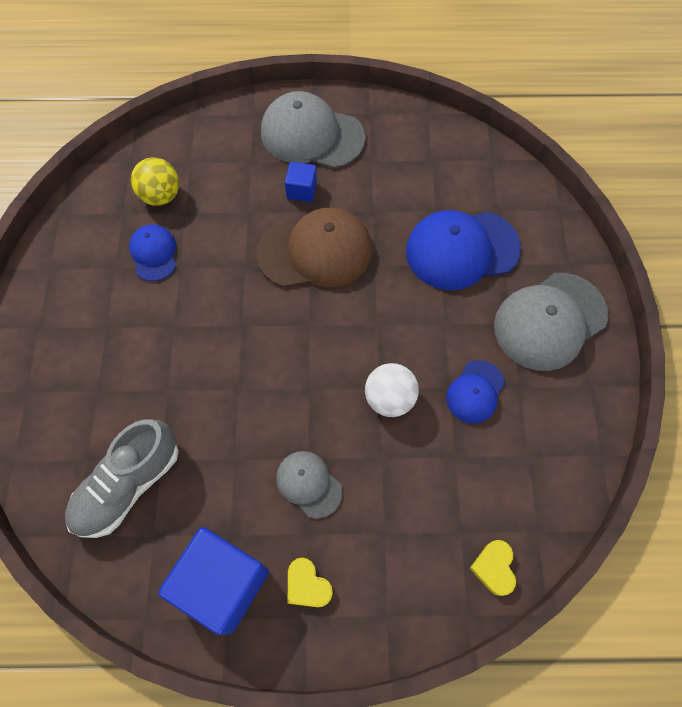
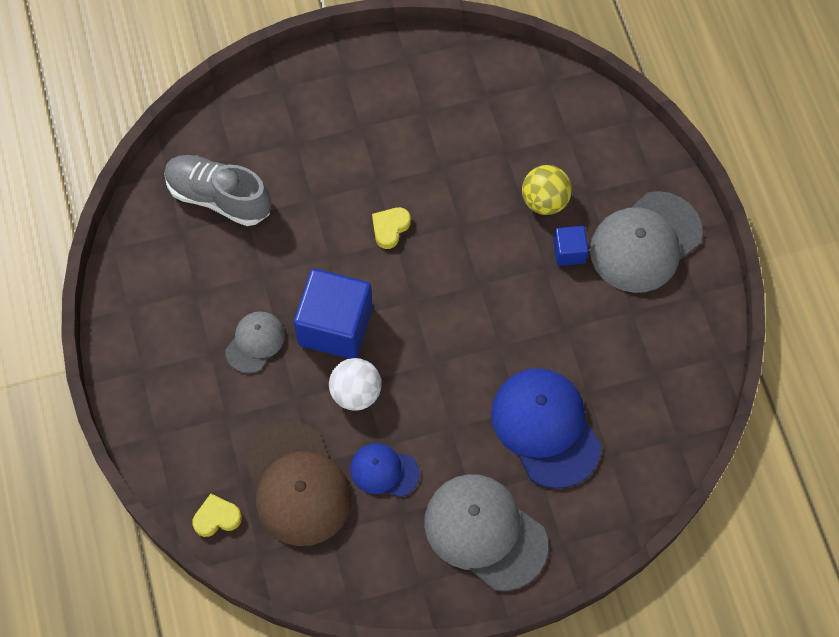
camera: 75 degrees right, 0 degrees up
blue cap [129,224,176,281] -> none
yellow ball [131,157,179,206] -> yellow ball moved to [522,165,572,215]
blue cube [158,527,269,635] -> blue cube moved to [294,269,373,359]
brown cap [257,207,372,287] -> brown cap moved to [244,422,352,546]
grey cap [261,91,365,169] -> grey cap turned 135 degrees counterclockwise [590,191,703,293]
yellow heart [288,558,333,607] -> yellow heart moved to [372,207,411,249]

